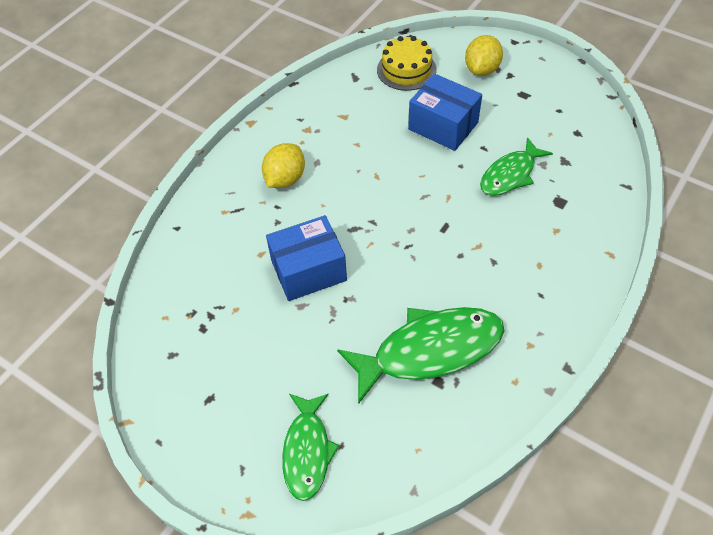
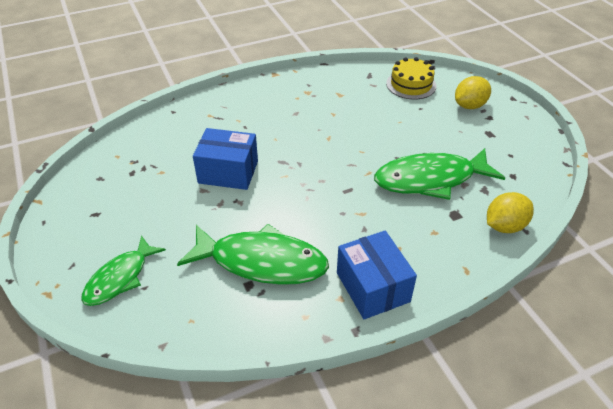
camera: 30 degrees right, 10 degrees down
yellow lemon [262,143,305,188] -> yellow lemon moved to [487,192,534,233]
blue box [408,74,482,151] -> blue box moved to [337,231,417,319]
green fish [480,137,553,196] -> green fish [374,148,505,200], size x1.61

